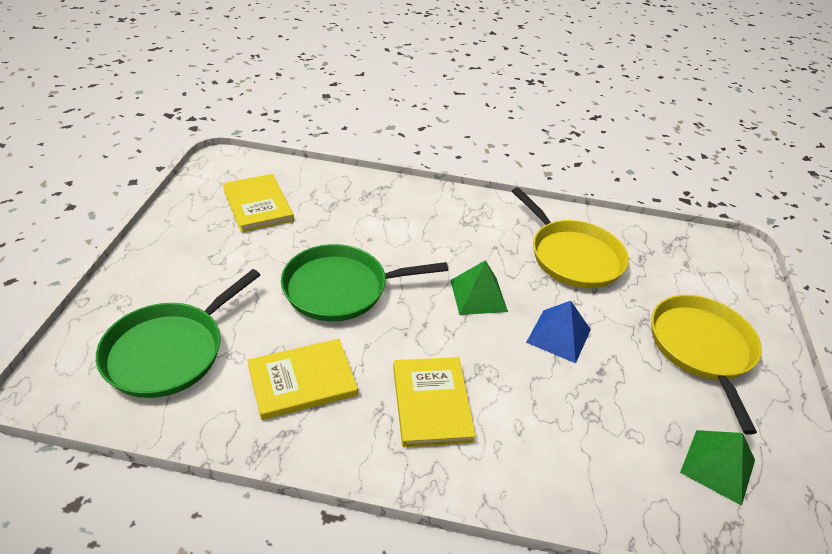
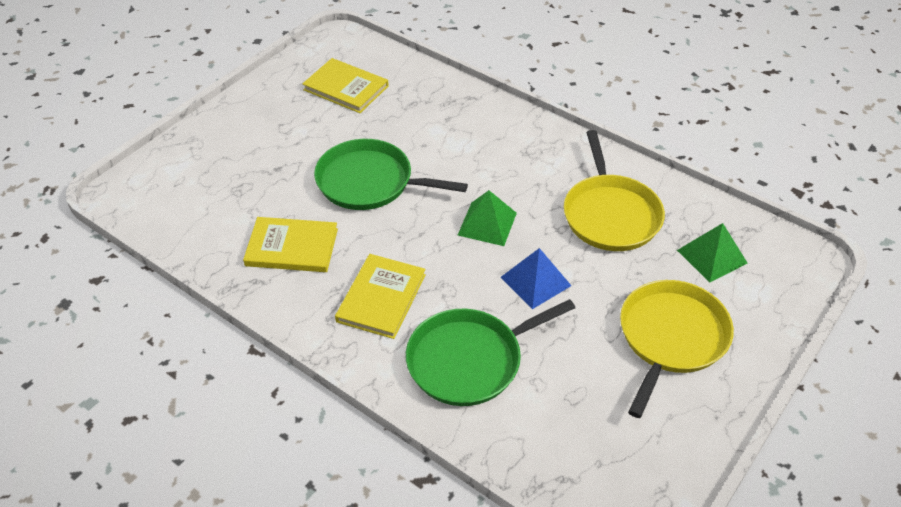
camera: 30 degrees right, 5 degrees up
green pan [96,269,260,398] -> green pan moved to [406,299,575,406]
yellow book [223,174,294,233] -> yellow book turned 60 degrees counterclockwise [302,58,389,113]
green pyramid [680,430,755,506] -> green pyramid moved to [677,223,747,283]

